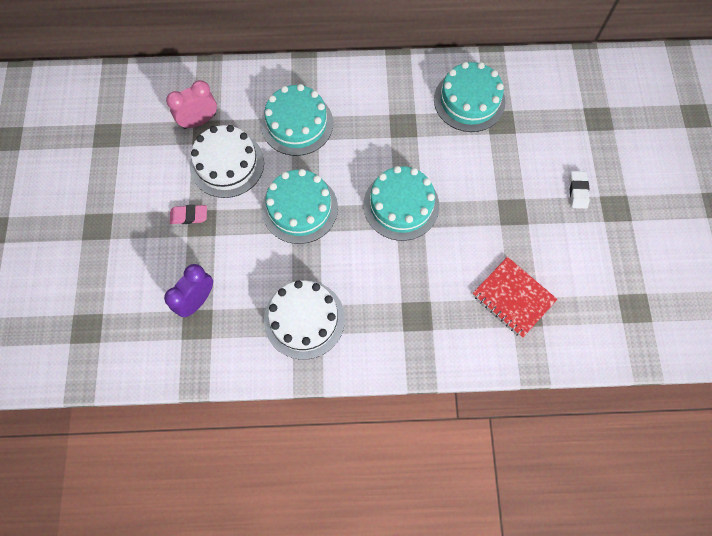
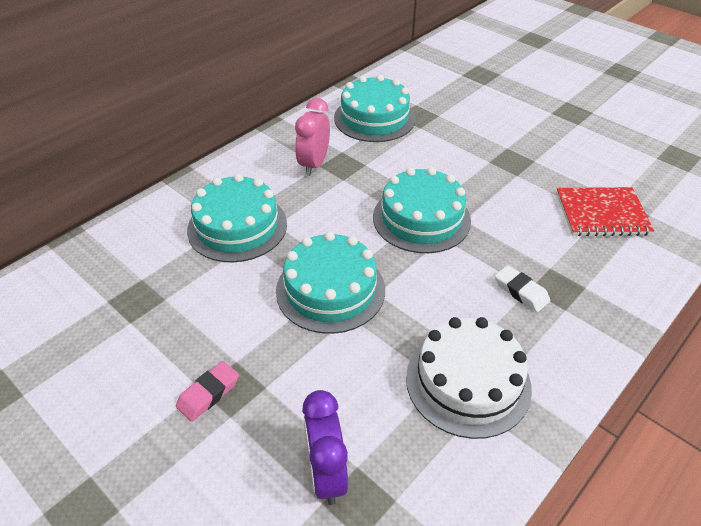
camera: 45 degrees left, 25 degrees down
pink clock [166,80,217,129] -> pink clock moved to [295,98,330,176]
white cake [190,125,264,198] -> none
white eraser [569,171,590,209] -> white eraser moved to [495,265,550,312]

